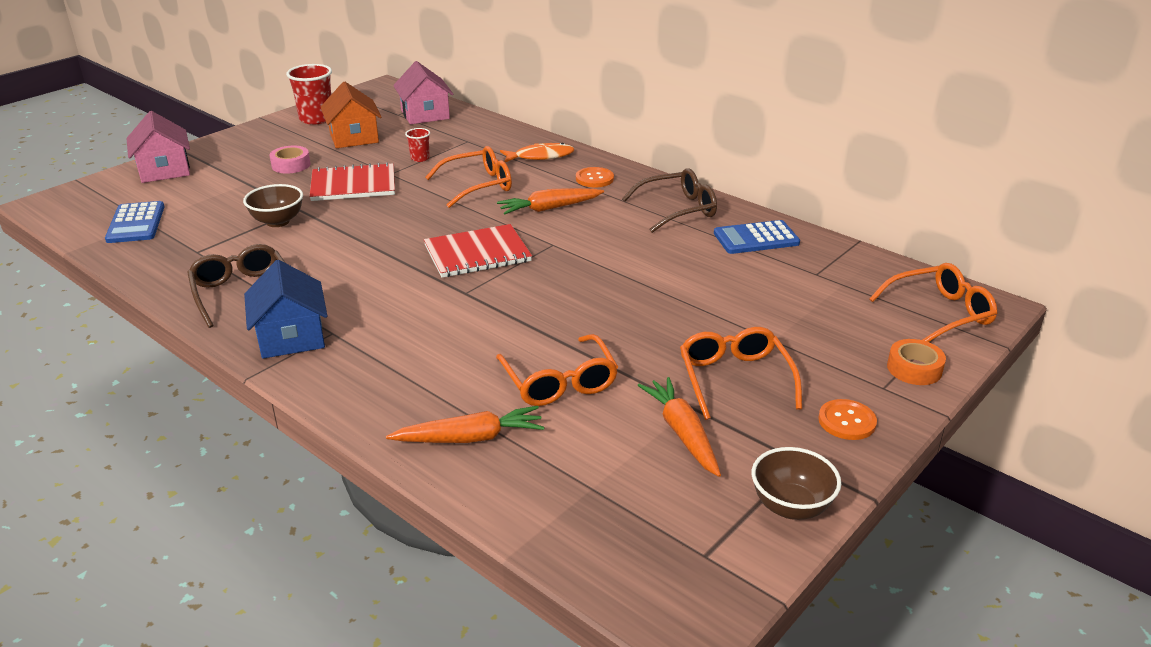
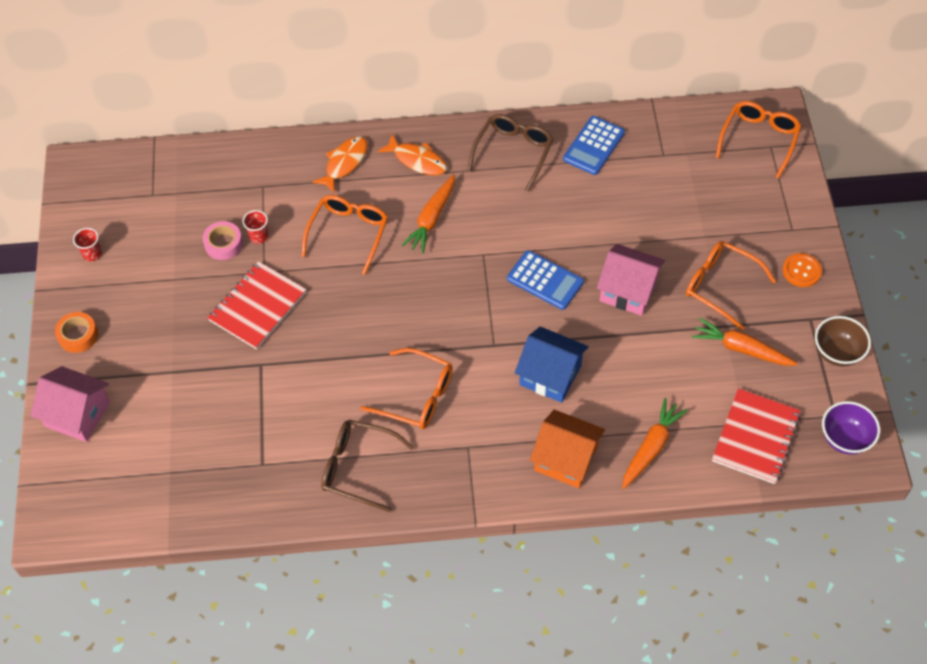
camera: 45 degrees left, 25 degrees up
blue calculator [105,201,164,243] -> blue calculator moved to [507,250,584,310]
brown bowl [243,184,303,227] -> none
blue house [244,260,327,358] -> blue house moved to [515,326,589,403]
pink tape [269,146,310,174] -> pink tape moved to [203,221,243,260]
red cup [286,64,332,125] -> red cup [73,228,102,261], size x0.52
orange house [321,81,382,148] -> orange house moved to [530,410,605,488]
pink house [393,61,453,124] -> pink house moved to [597,244,665,316]
red notebook [424,224,532,278] -> red notebook moved to [712,388,801,484]
orange glasses [496,334,618,406] -> orange glasses moved to [361,348,453,429]
orange button [576,167,614,188] -> orange fish [378,134,447,176]
orange tape [887,339,946,385] -> orange tape moved to [55,312,98,353]
none -> purple bowl [822,401,880,455]

